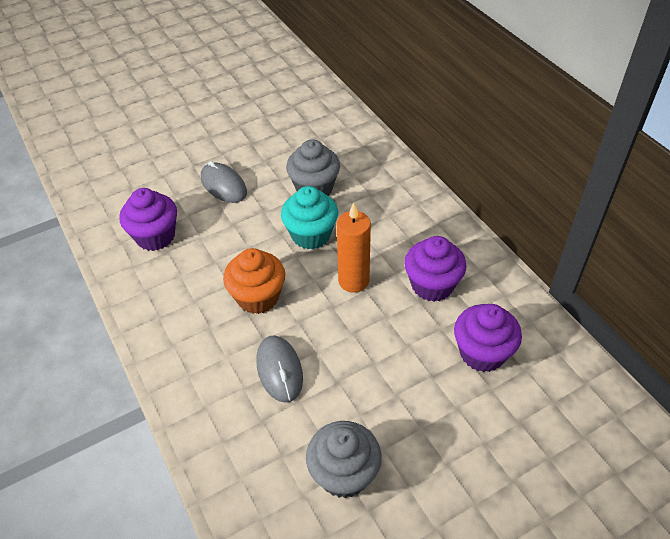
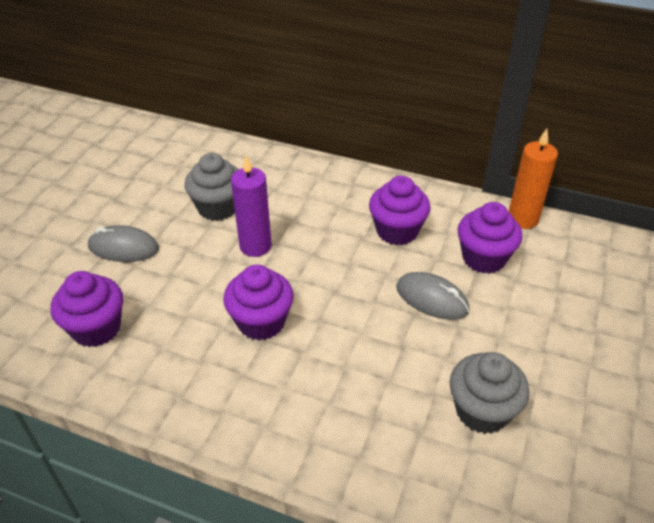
camera: 40 degrees left, 5 degrees down
orange cupcake [223,248,285,314] -> purple cupcake [223,265,294,340]
grey mouse [257,336,303,403] -> grey mouse moved to [396,272,470,320]
turquoise cupcake [281,186,338,249] -> purple candle [231,155,272,257]
orange candle [337,203,371,293] -> orange candle moved to [508,129,558,229]

